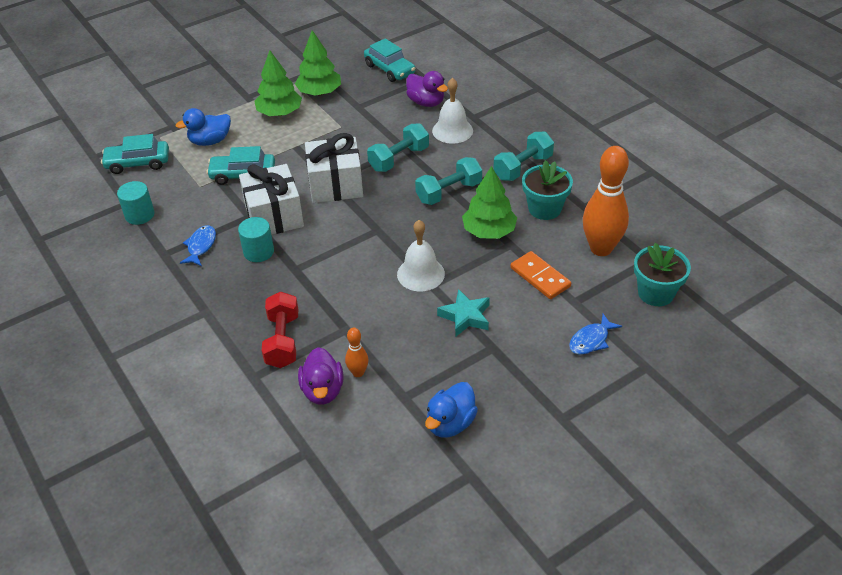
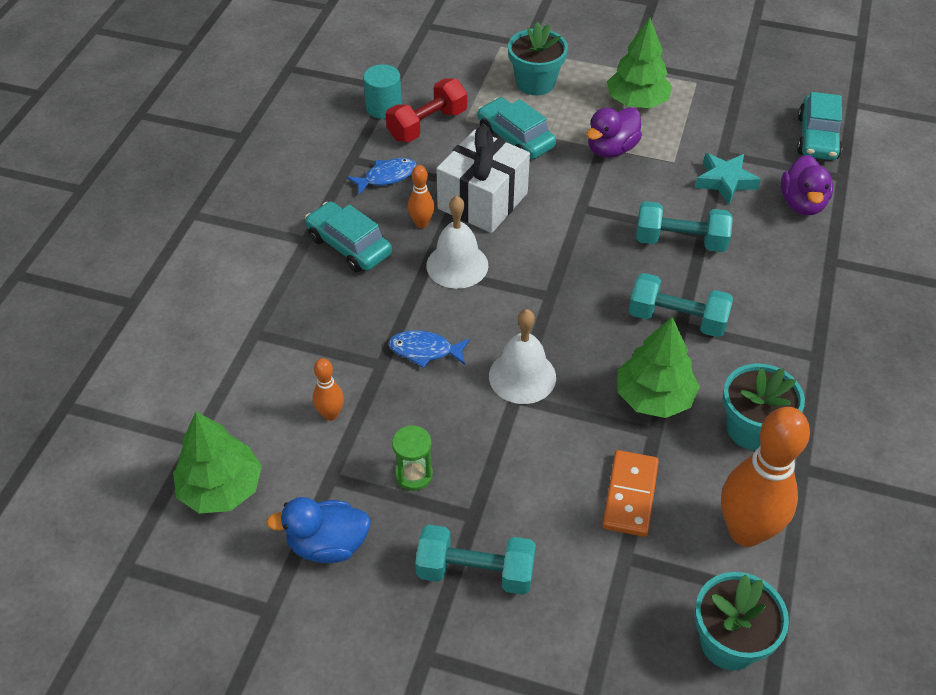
camera: 50 degrees right, 5 degrees up
turquoise car [101,134,169,174] -> turquoise car moved to [305,201,392,272]
blue duck [176,108,231,146] -> turquoise flower pot [508,21,568,95]
turquoise cylinder [238,217,274,262] -> orange bowling pin [408,165,434,228]
red dumbbell [262,291,298,368] -> red dumbbell moved to [386,79,467,142]
green tree [295,30,341,96] -> green tree moved to [173,412,262,514]
purple duck [298,347,343,405] -> purple duck moved to [586,107,642,158]
white gift [305,133,363,203] -> none
white bell [432,78,473,144] -> white bell moved to [426,196,488,289]
turquoise star [437,289,490,336] -> turquoise star moved to [695,153,761,204]
turquoise dumbbell [493,132,554,181] -> turquoise dumbbell moved to [415,525,536,595]
blue fish [569,314,622,355] -> blue fish moved to [389,330,470,368]
none -> green hourglass [392,425,433,491]

